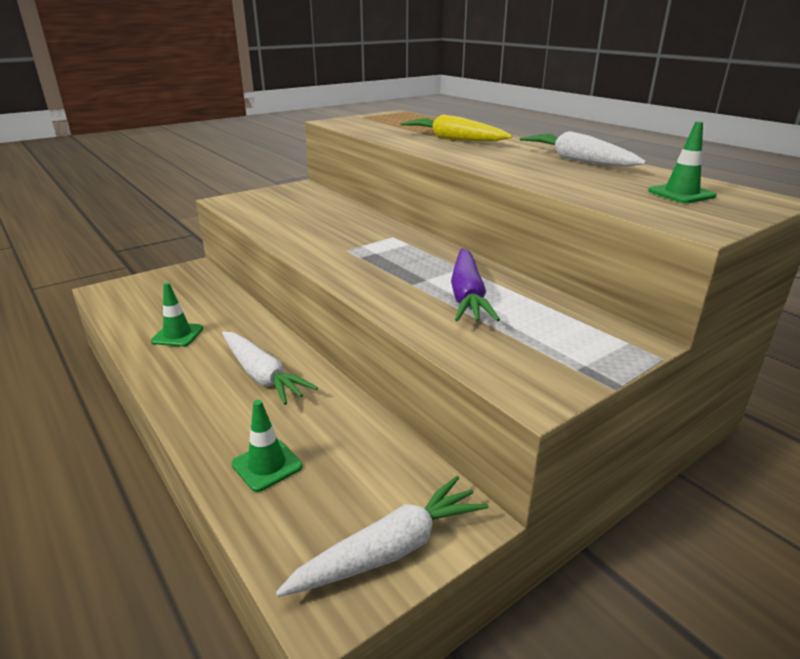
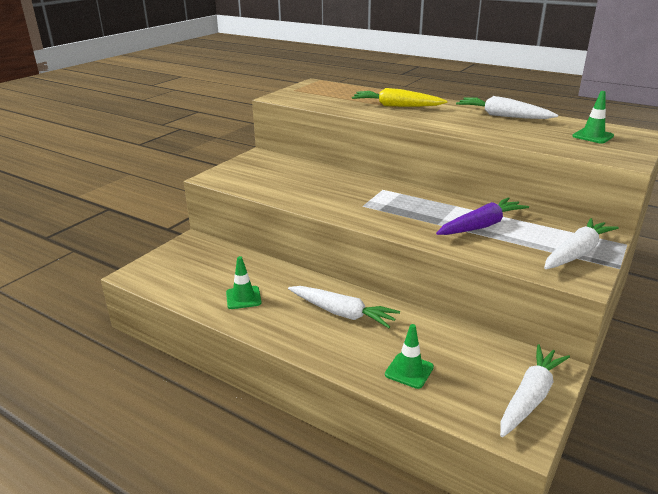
camera: 20 degrees left, 0 degrees up
purple carrot [451,248,500,322] -> purple carrot turned 105 degrees counterclockwise [436,197,529,235]
none -> white carrot [544,218,619,269]

